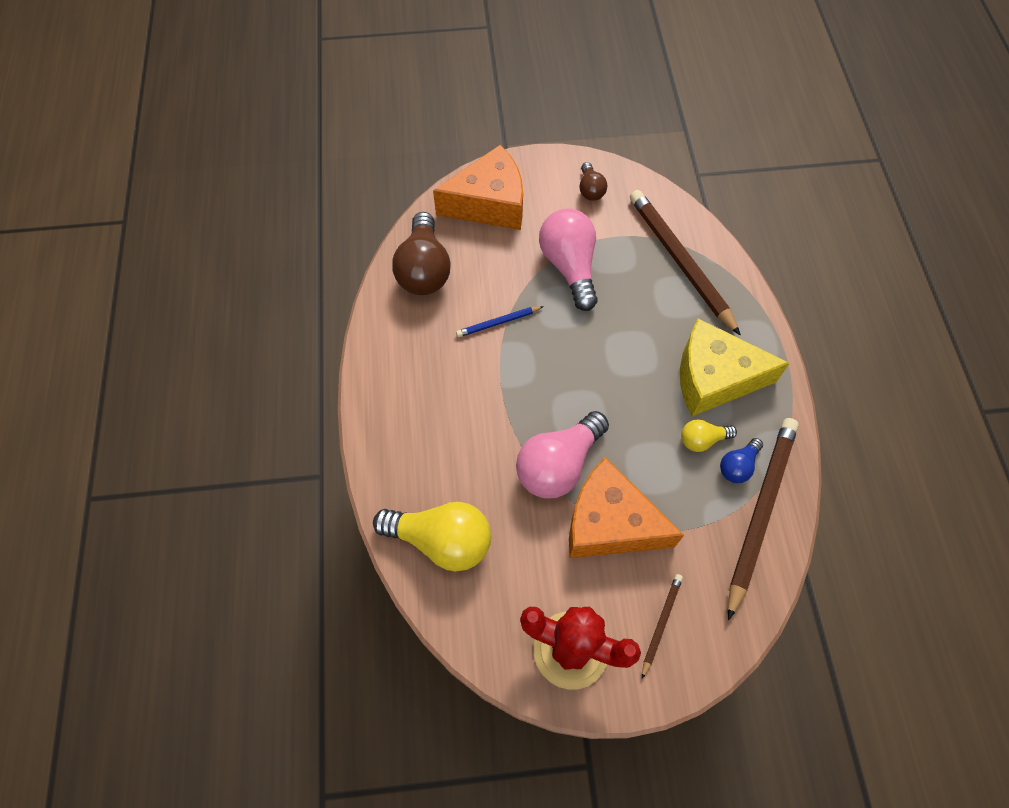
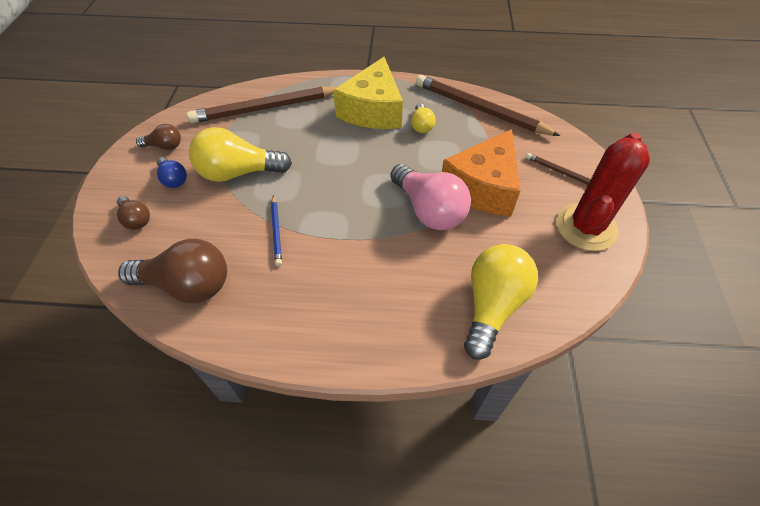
camera: 80 degrees left, 10 degrees down
orange cheese [433,145,523,230] -> brown light bulb [117,196,150,230]
pink light bulb [539,208,598,311] -> yellow light bulb [189,127,292,182]
blue light bulb [720,438,763,483] -> blue light bulb moved to [157,157,187,188]

